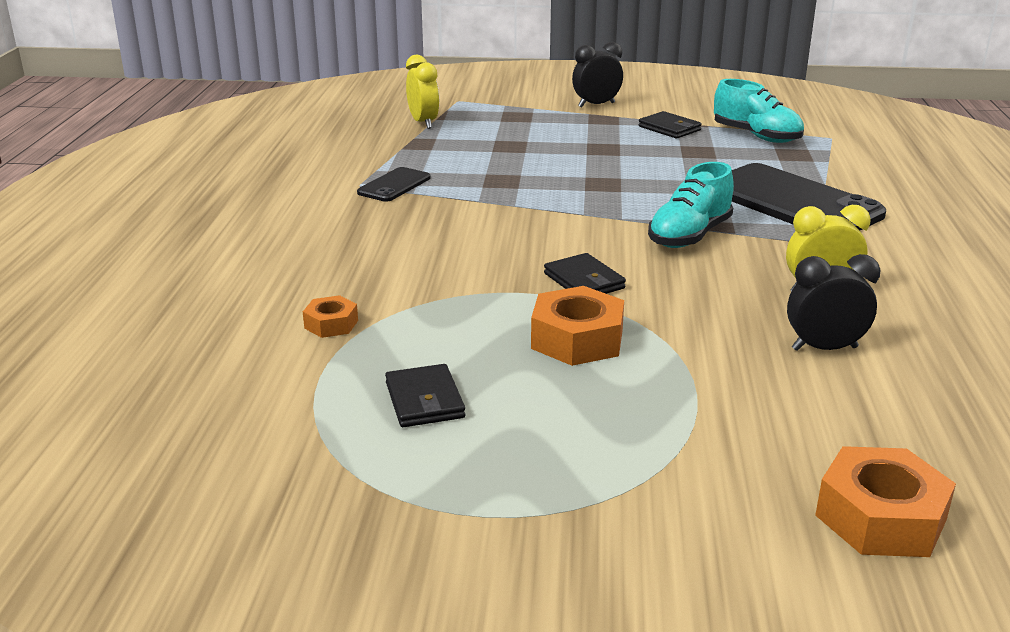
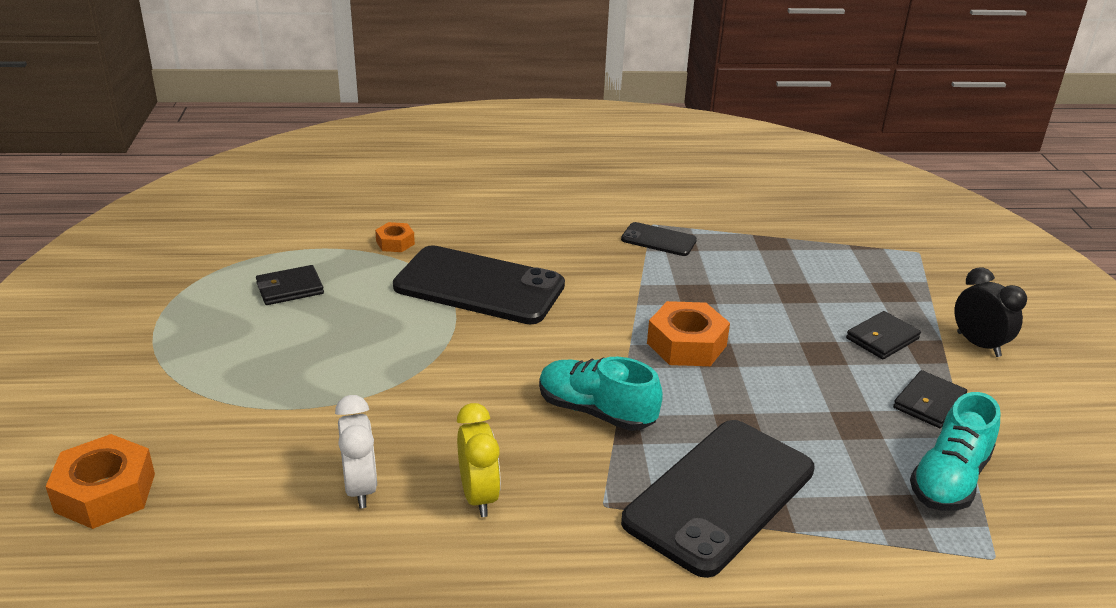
camera: 80 degrees right, 5 degrees up
yellow clock [406,55,439,129] -> none
orange nut [531,286,624,366] -> orange nut moved to [647,301,730,366]
black wallet [544,253,626,294] -> black wallet moved to [846,311,921,359]
black clock [787,254,881,351] -> white clock [335,395,377,508]
none -> black phone [393,245,565,324]

